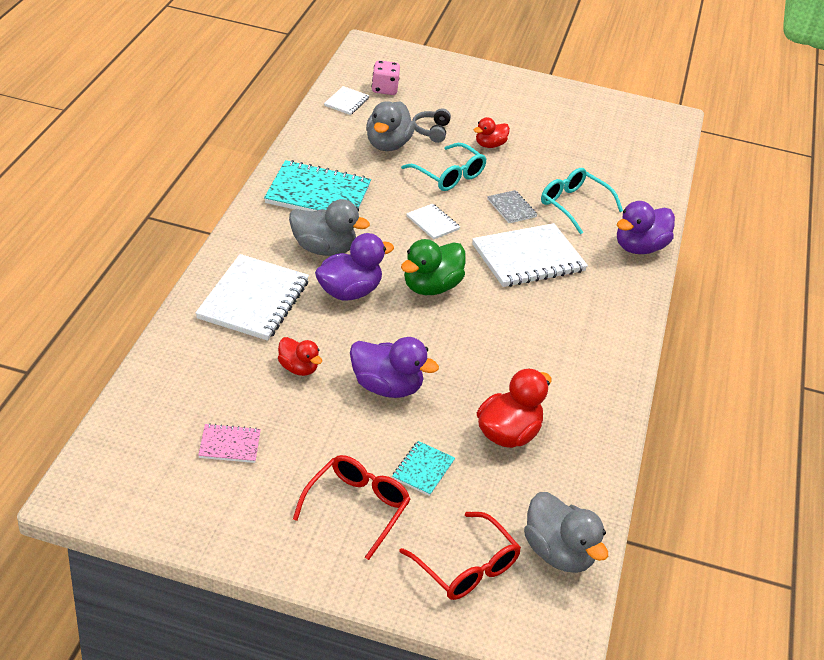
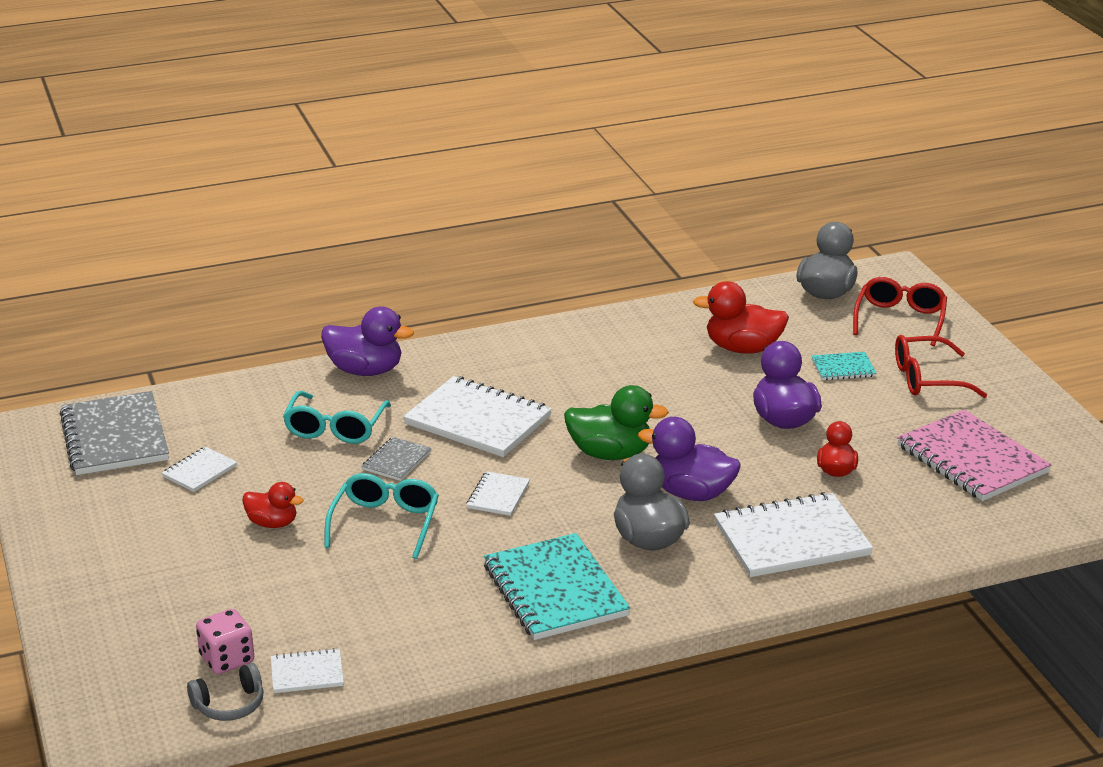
camera: 120 degrees left, 10 degrees down
pink notebook [198,423,261,463] -> pink notebook [897,410,1052,501], size x2.06
grey duck [366,101,415,151] -> none
grey headphones [412,108,451,143] -> grey headphones moved to [187,663,264,721]
none -> grey notebook [60,391,169,475]
none -> white notebook [162,447,237,492]

